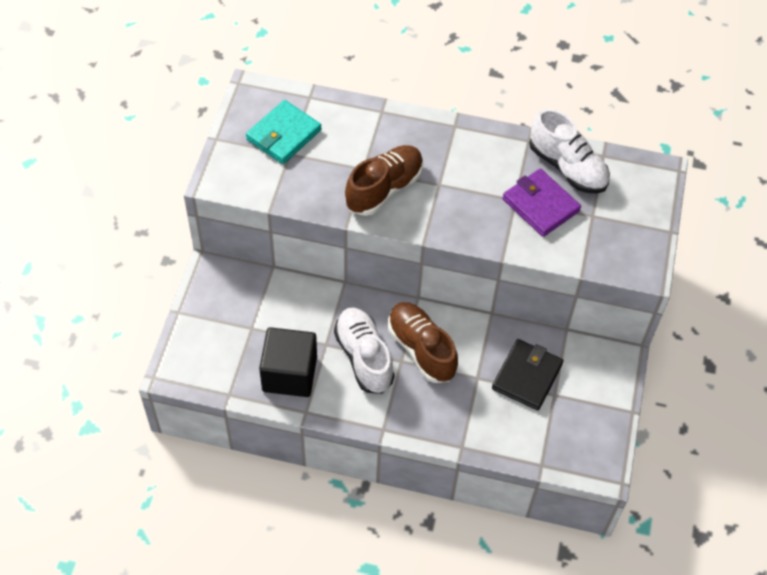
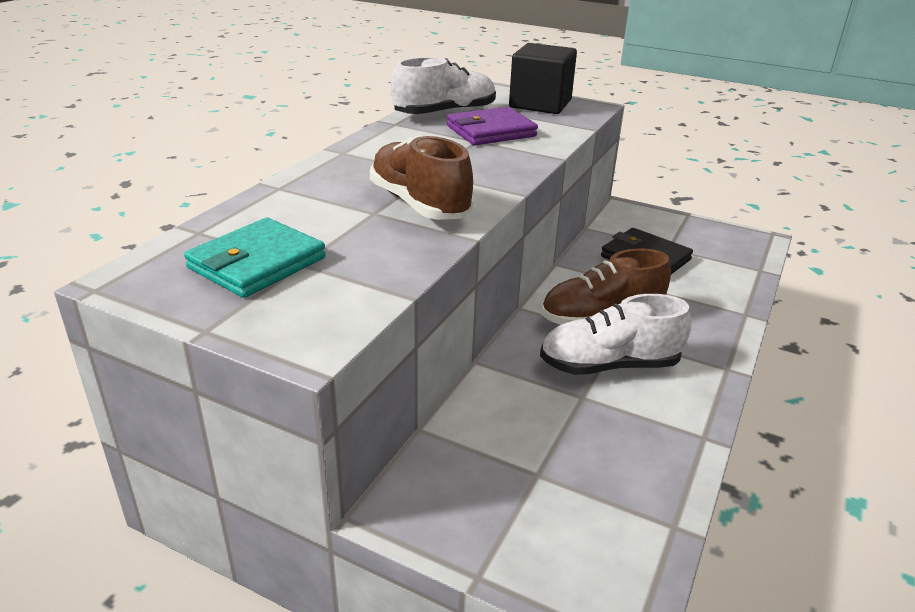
camera: 75 degrees left, 25 degrees down
turquoise wallet [246,100,321,164] -> turquoise wallet turned 75 degrees clockwise [184,218,326,298]
black cube [259,327,317,397] -> black cube moved to [509,43,577,114]

